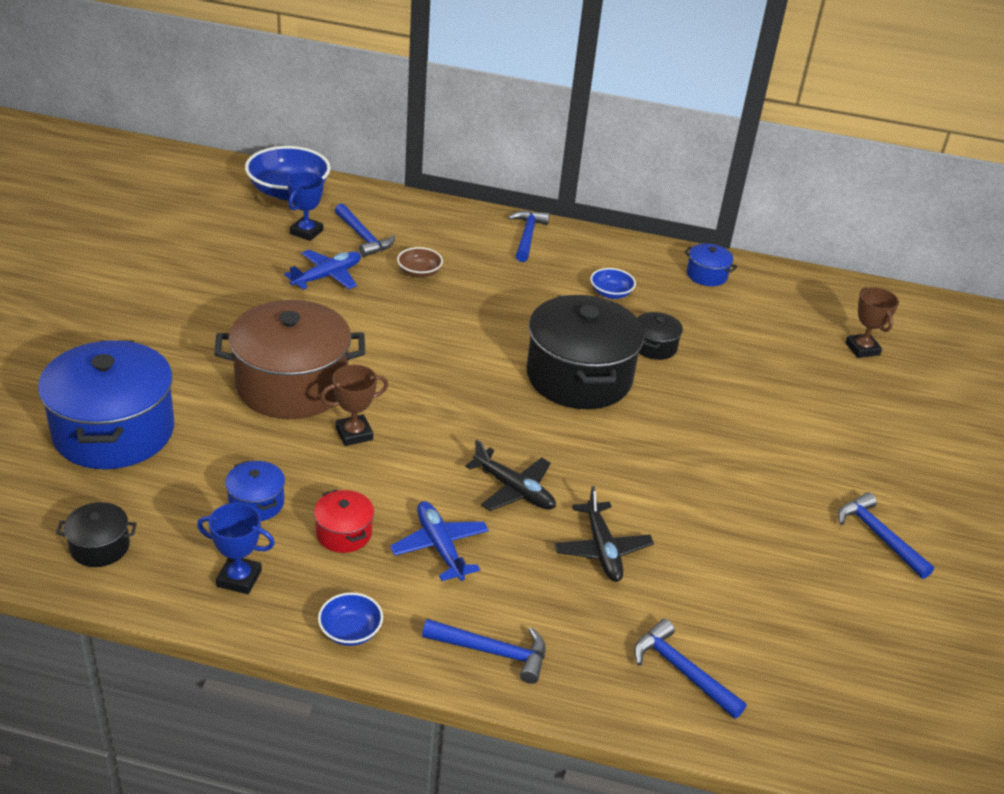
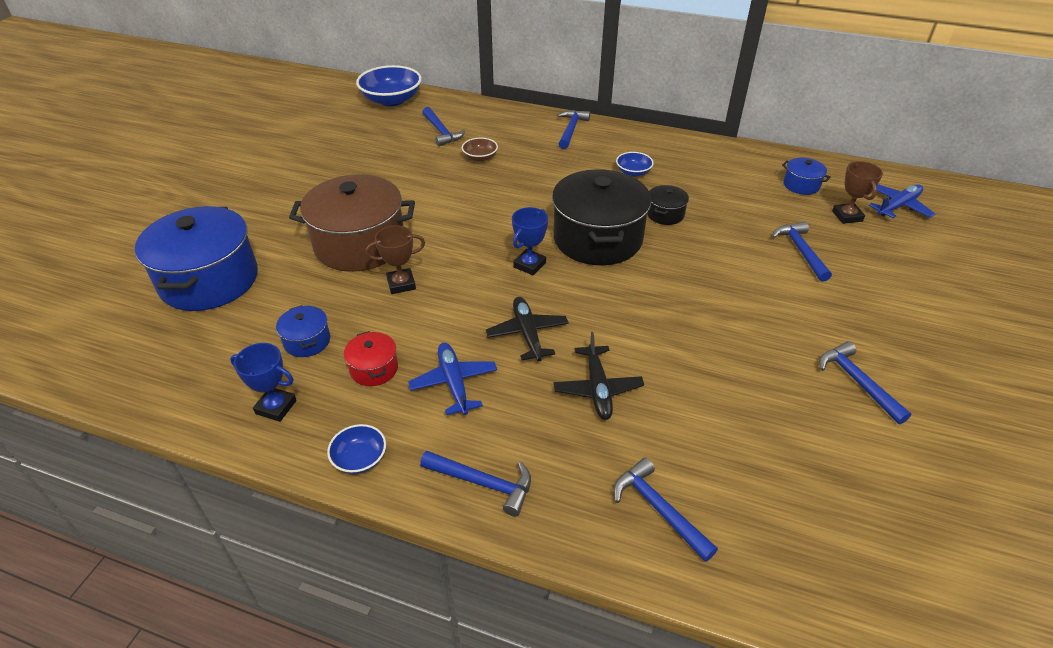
camera: 10 degrees right, 5 degrees up
black pot [56,502,137,567] -> none
blue plane [284,250,361,289] -> blue plane moved to [868,184,935,218]
blue trophy [287,172,324,241] -> blue trophy moved to [512,207,548,275]
black plane [465,440,556,511] -> black plane turned 150 degrees counterclockwise [486,297,569,361]
blue pot [684,244,737,286] -> blue pot moved to [782,158,831,195]
none -> blue hammer [772,222,832,282]

